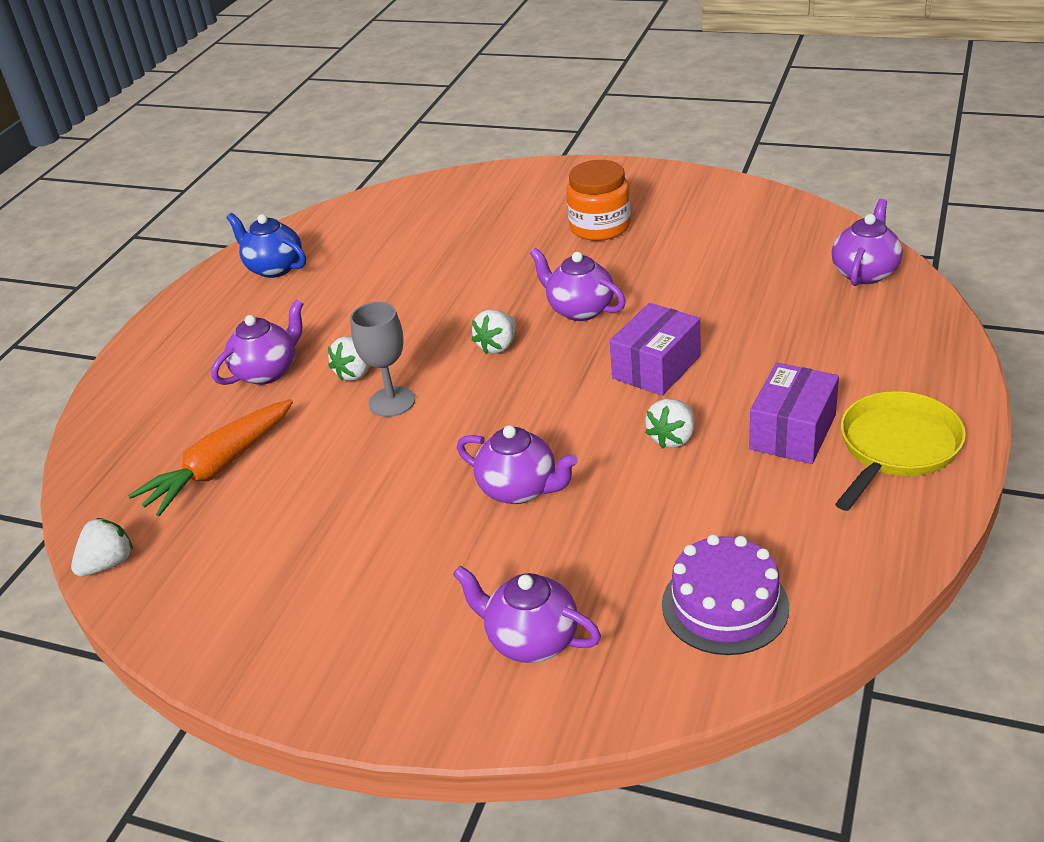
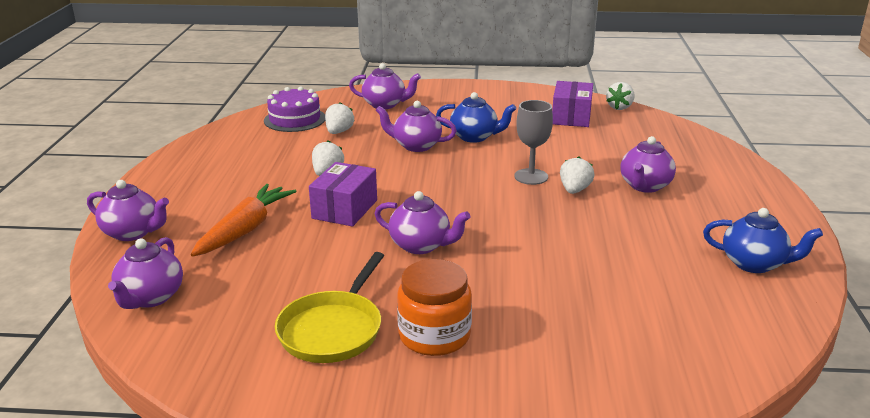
camera: 160 degrees right, 10 degrees down
orange carrot [128,399,293,516] -> orange carrot moved to [191,184,297,257]
white strawberry [472,310,516,354] -> white strawberry moved to [325,102,355,134]
purple box [749,363,839,464] -> purple box moved to [552,81,593,127]
yellow pan [835,391,966,511] -> yellow pan moved to [275,252,384,363]
none -> purple teapot [87,180,169,241]
none -> blue teapot [436,92,516,143]

